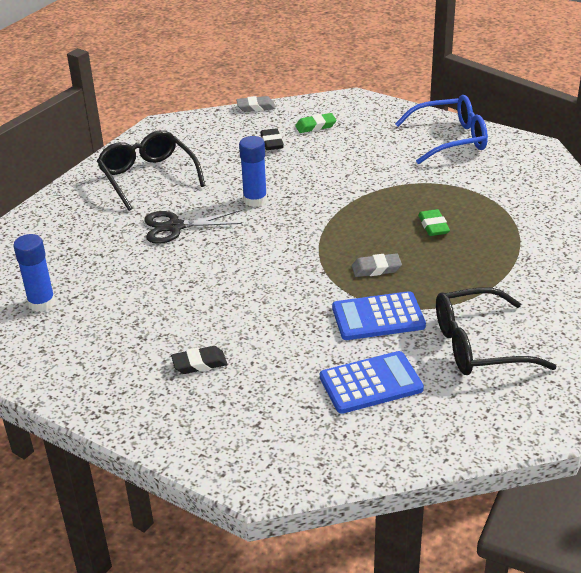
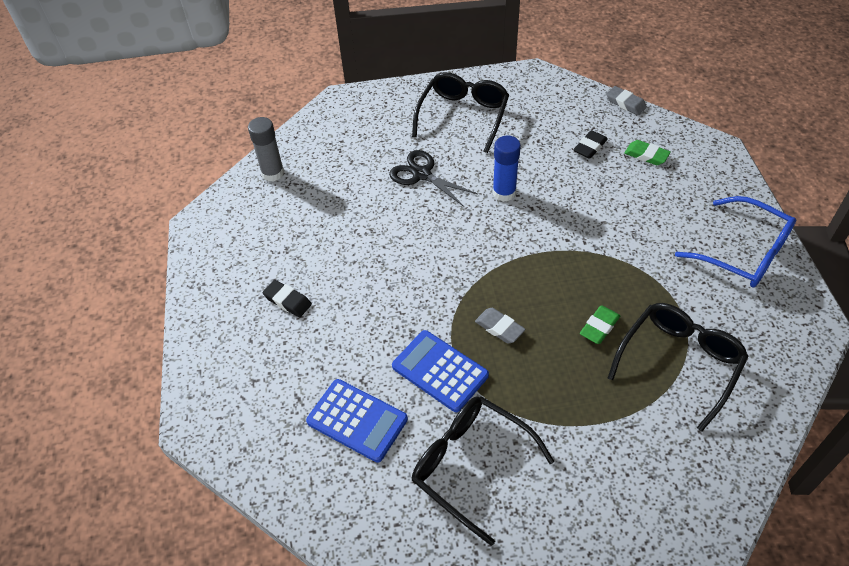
camera: 50 degrees right, 15 degrees up
blue glue stick [13,234,56,312] -> grey glue stick [248,117,284,182]
none -> black glasses [608,303,749,432]

